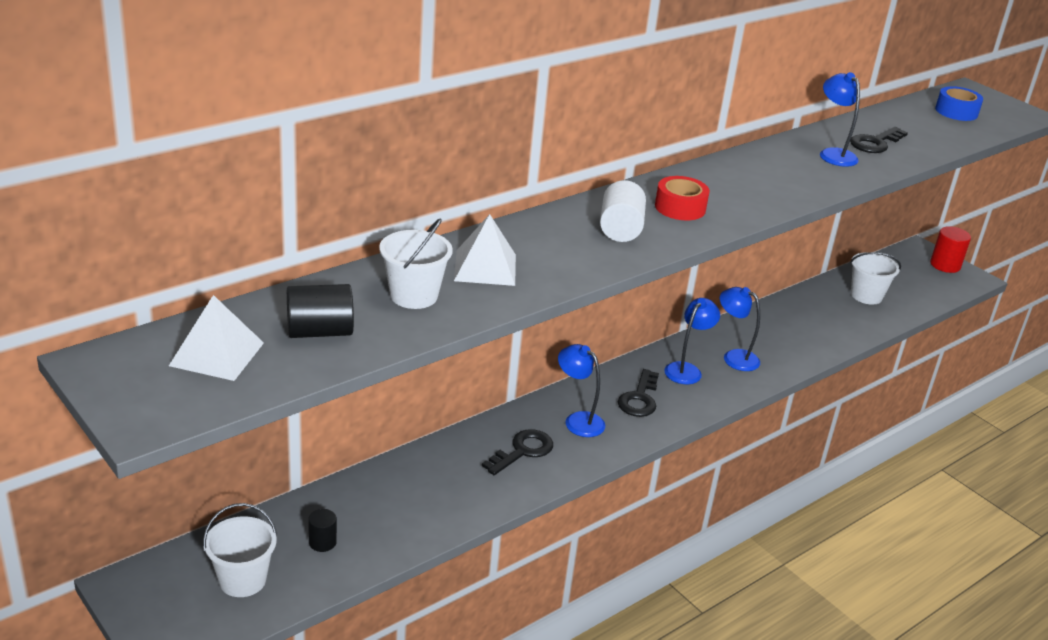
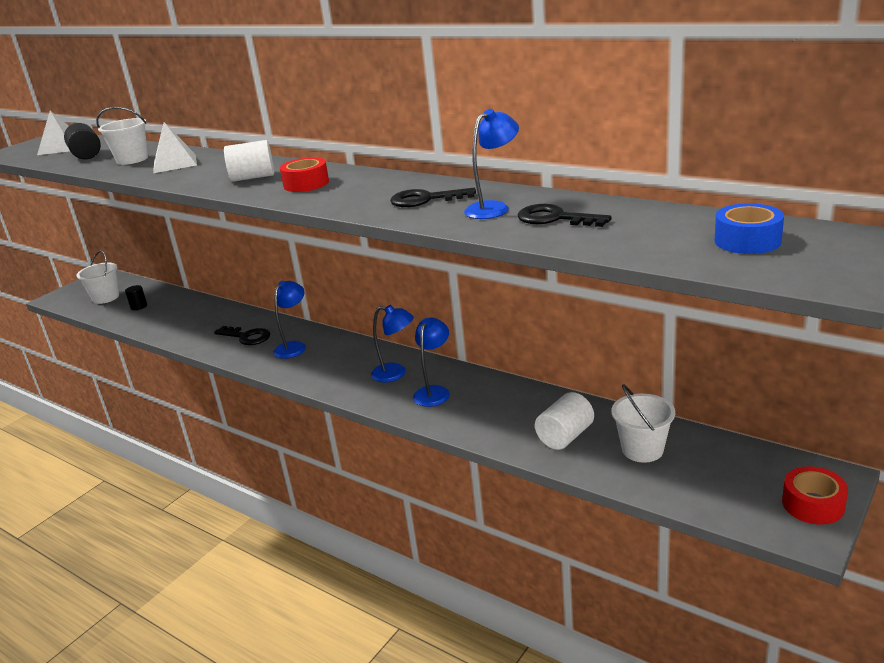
camera: 80 degrees right, 5 degrees down
black key [618,369,659,417] -> black key moved to [390,188,476,207]
red cylinder [930,226,971,273] -> red tape [782,466,848,525]
none -> white cylinder [535,392,594,450]

